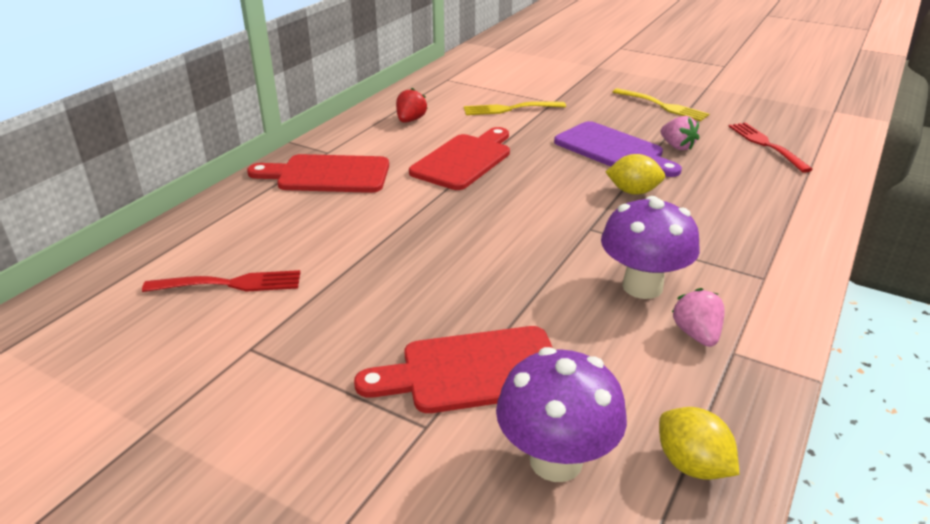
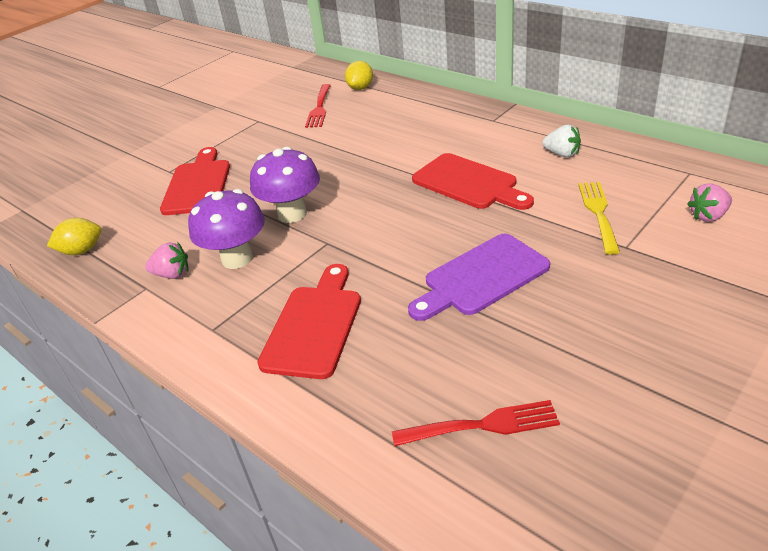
camera: 105 degrees right, 5 degrees up
red cutting board [247,154,389,193] -> red cutting board moved to [257,264,361,379]
red strawberry [396,88,428,123] -> white strawberry [542,125,581,157]
purple mushroom [496,347,627,482] -> purple mushroom moved to [250,147,320,223]
yellow lemon [606,154,665,195] -> yellow lemon moved to [345,61,373,90]
yellow fork [613,88,709,121] -> none
pink strawberry [661,116,699,150] -> pink strawberry moved to [687,184,732,222]

